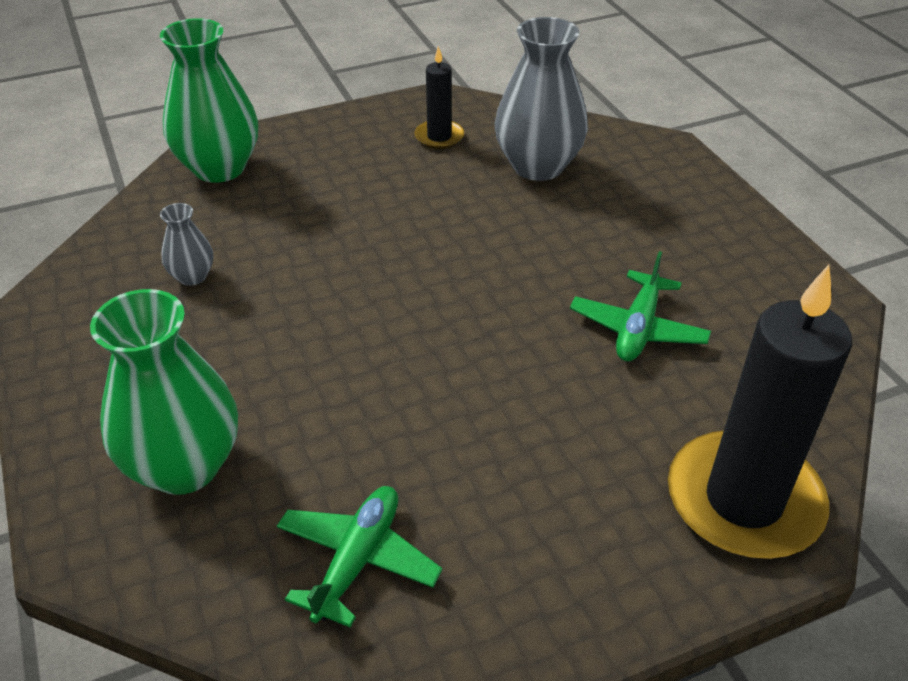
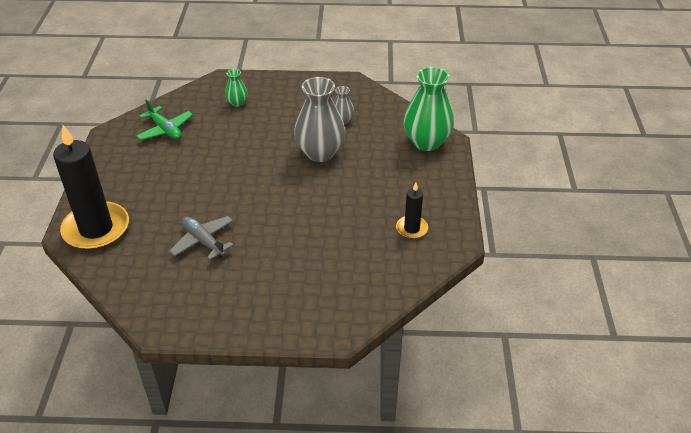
camera: 115 degrees right, 0 degrees up
green vase [90,289,238,495] -> green vase [225,69,247,107], size x0.48
grey vase [495,17,588,181] -> grey vase moved to [294,77,345,162]
green plane [570,251,711,361] -> grey plane [169,216,234,260]

